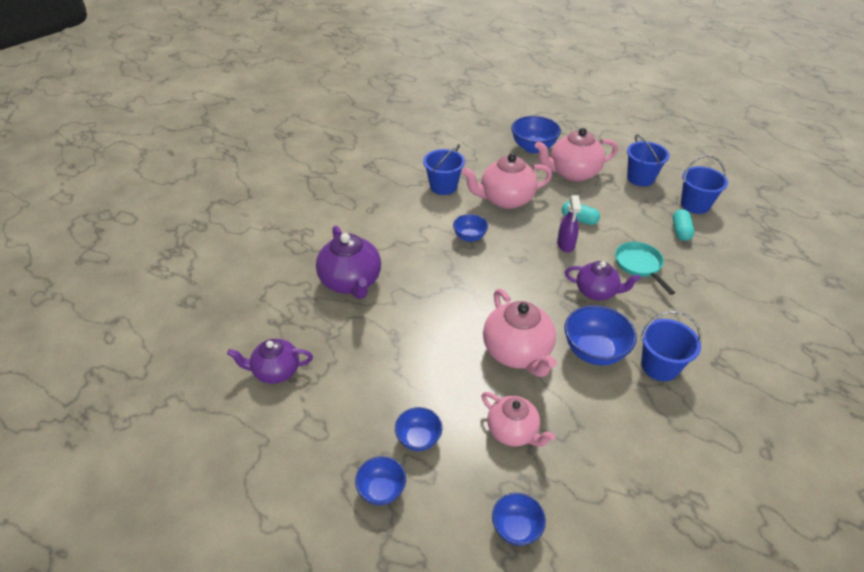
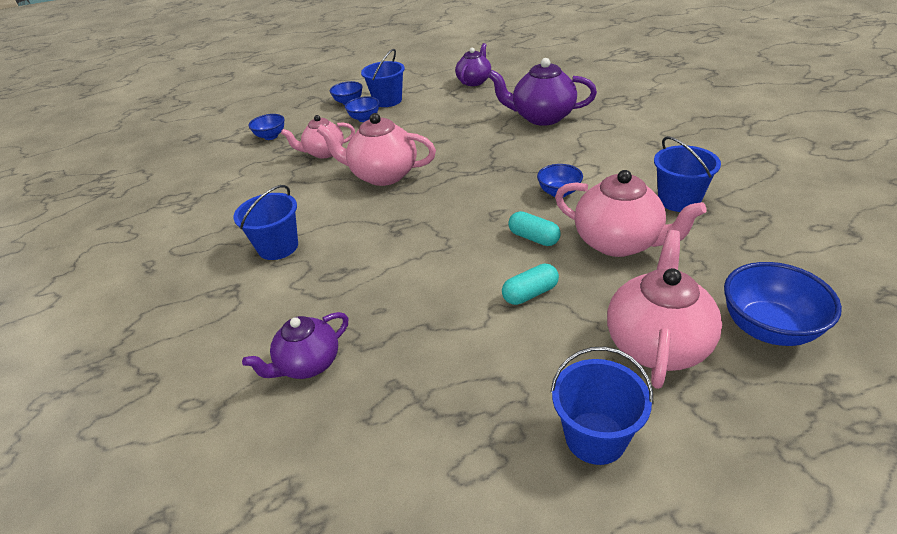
camera: 125 degrees right, 5 degrees down
pink teapot [462,153,552,209] -> pink teapot turned 105 degrees clockwise [555,170,707,257]
purple spray bottle [557,195,581,253] -> none
purple teapot [565,261,641,300] -> purple teapot moved to [242,312,348,379]
blue bowl [565,305,637,365] -> none
turquoise pan [615,242,675,295] -> none
turquoise capsule [673,209,694,241] -> turquoise capsule moved to [508,211,561,246]
blue bucket [681,155,728,214] -> blue bucket moved to [361,49,405,107]

